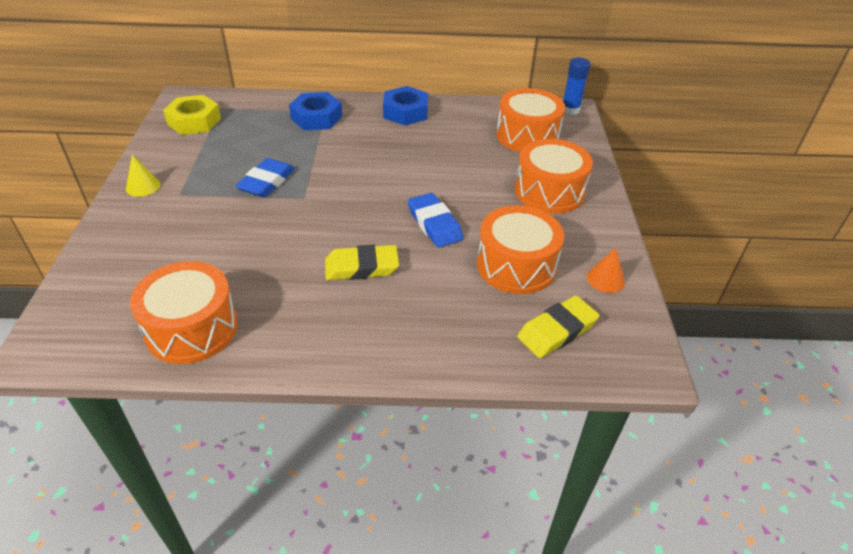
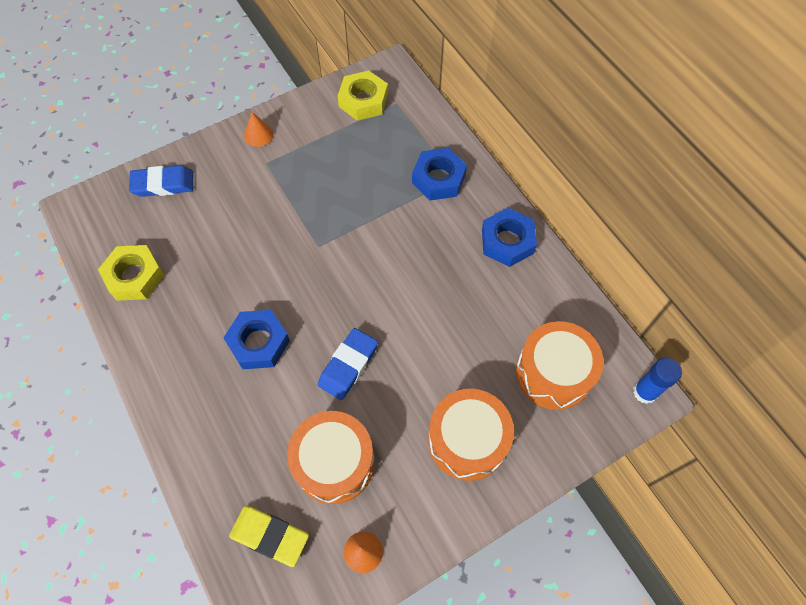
camera: 60 degrees right, 20 degrees up
yellow cone [126,155,160,197] -> orange cone [244,112,274,147]
orange drum [130,261,238,364] -> yellow nut [98,245,165,301]
blue eraser [235,158,295,197] -> blue eraser moved to [129,165,193,197]
yellow eraser [325,245,399,280] -> blue nut [224,310,290,369]

